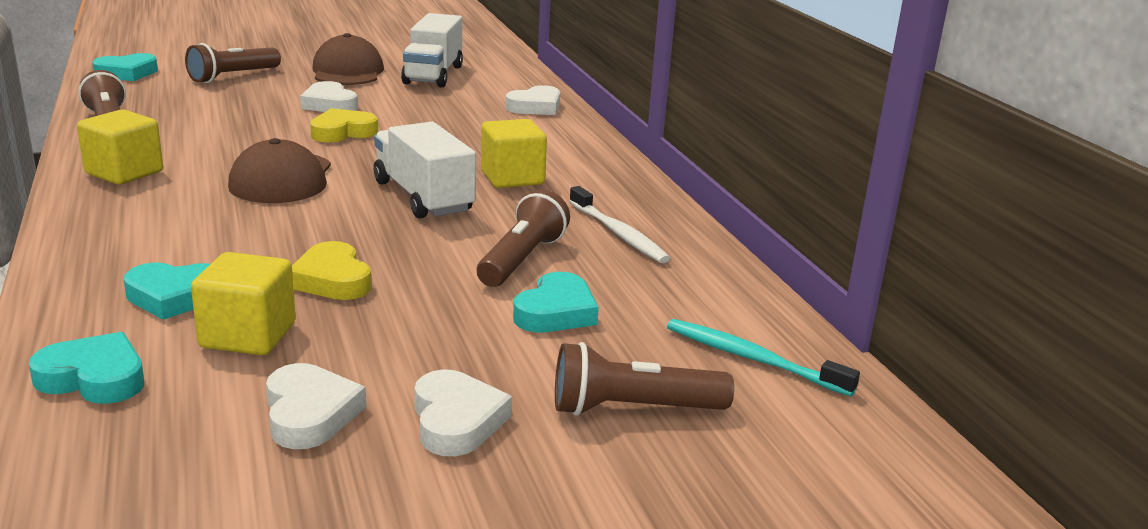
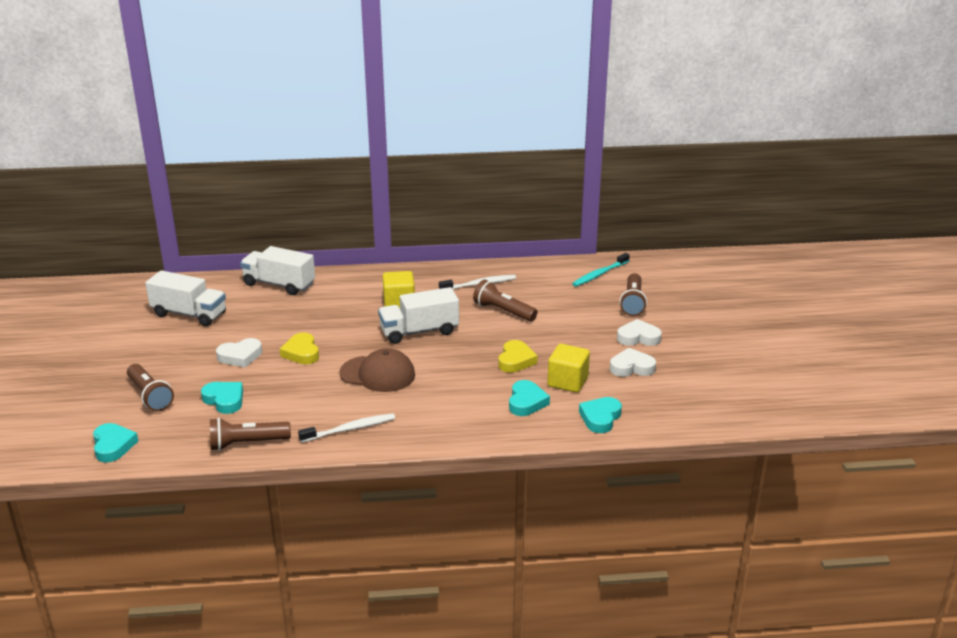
camera: 75 degrees left, 5 degrees up
yellow cube [77,109,163,185] -> white toothbrush [298,413,395,443]
yellow heart [292,241,372,300] -> yellow heart turned 60 degrees counterclockwise [498,340,538,373]
brown cap [312,33,384,85] -> none
white heart [505,85,561,115] -> white truck [240,246,315,295]
turquoise heart [513,272,599,332] -> turquoise heart moved to [201,382,243,414]

